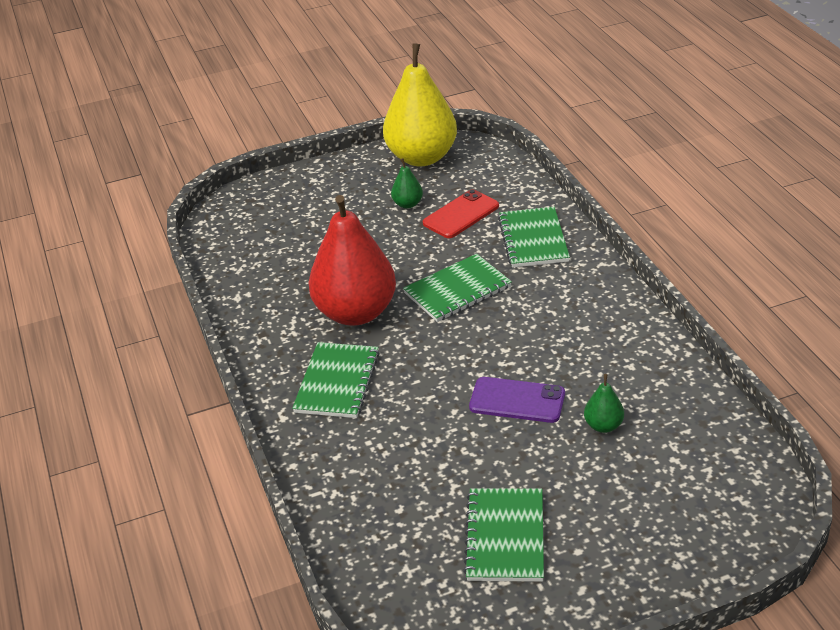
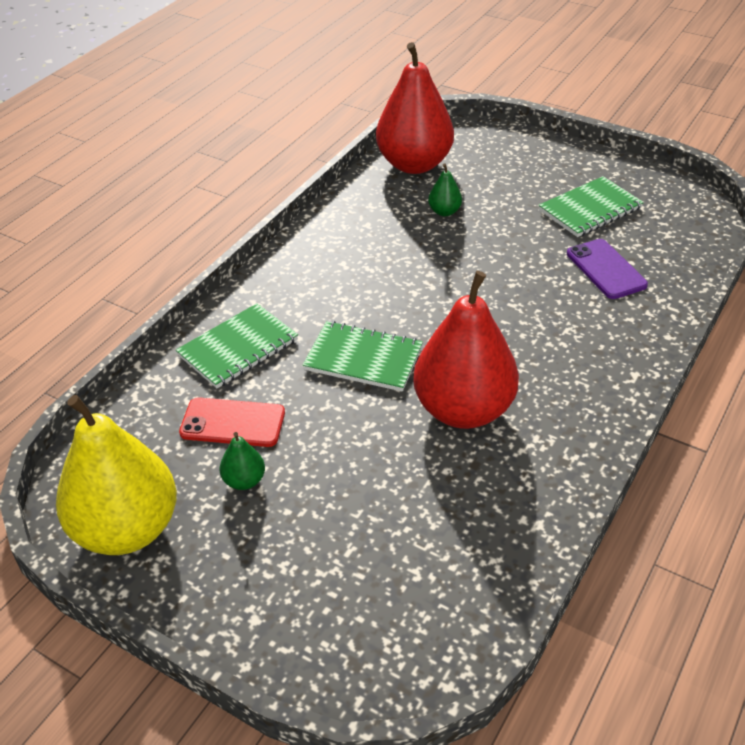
camera: 130 degrees left, 5 degrees up
green notebook [292,342,380,418] -> none
purple phone [469,377,565,423] -> purple phone moved to [567,239,648,299]
none -> red pear [376,42,454,174]

